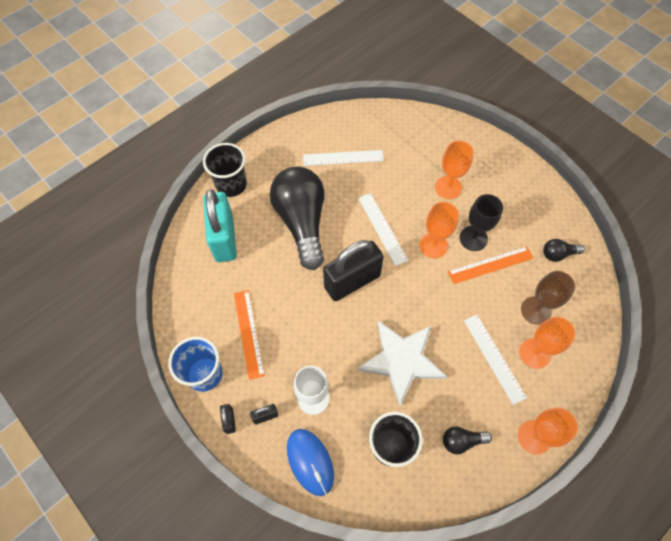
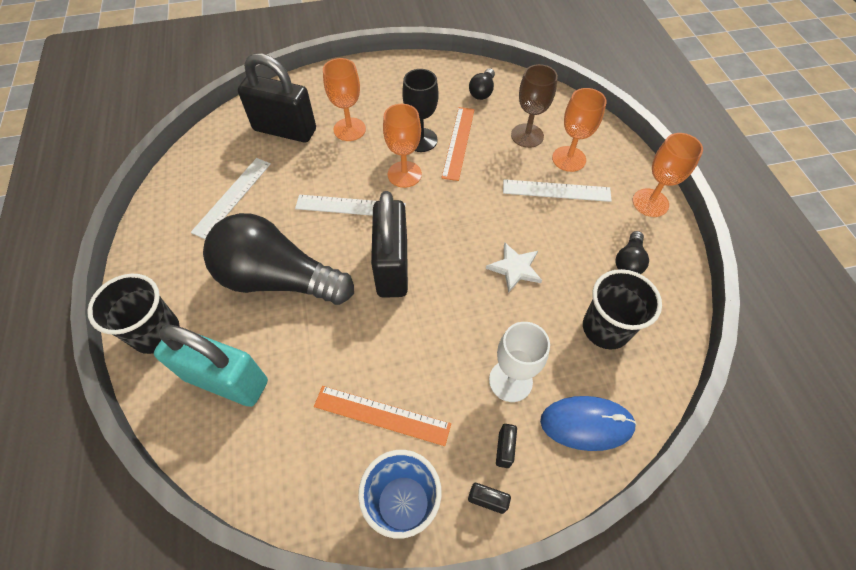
camera: 60 degrees left, 5 degrees down
white star [358,321,447,406] -> white star [486,242,542,293], size x0.52
none -> black padlock [238,53,316,142]

